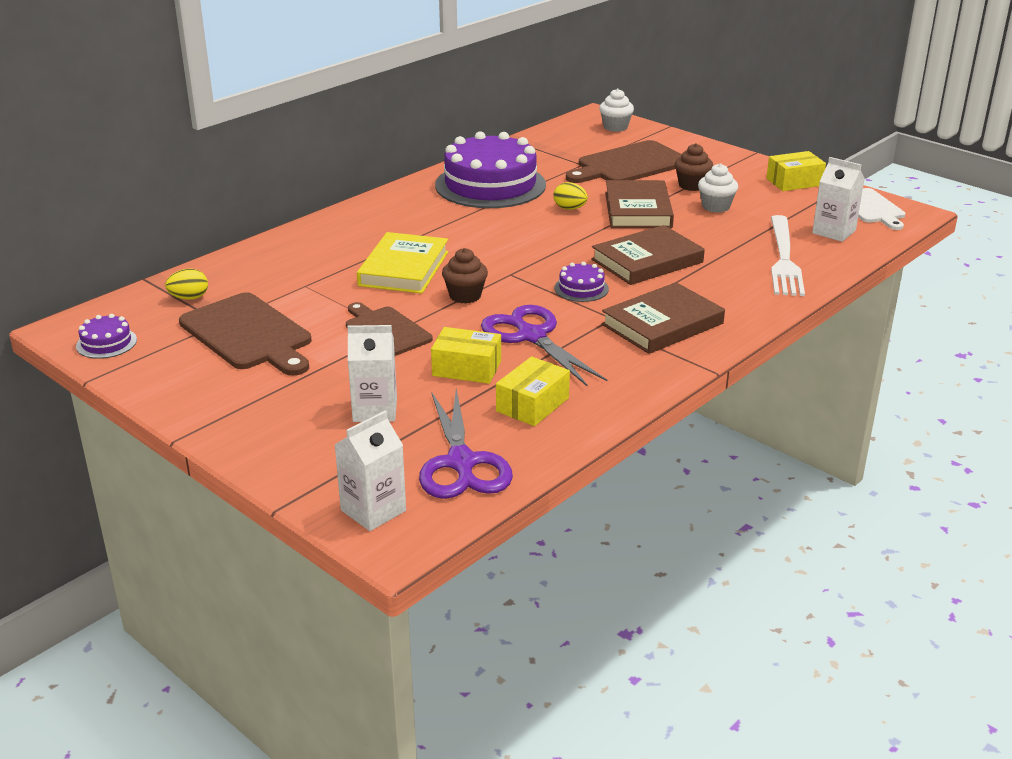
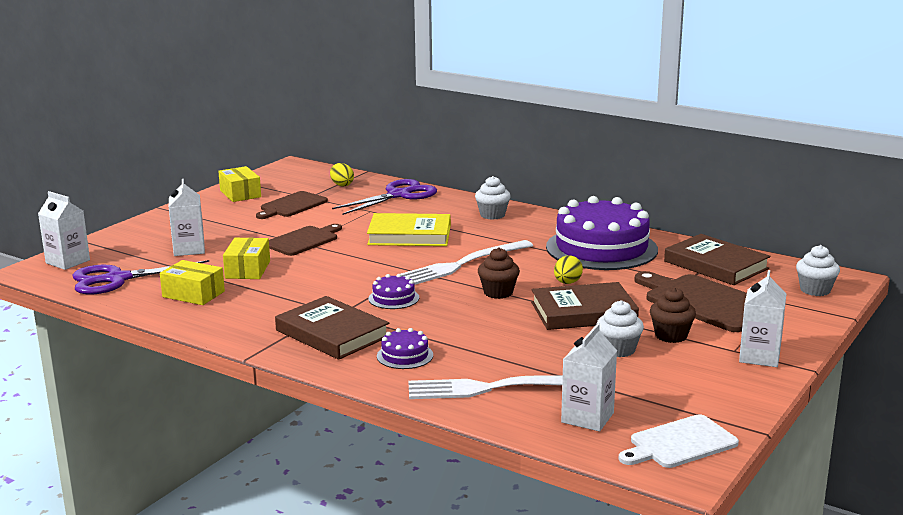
camera: 80 degrees right, 10 degrees down
purple cake [76,314,137,359] -> purple cake moved to [377,328,433,369]
brown cutting board [179,292,311,376] -> brown cutting board [256,191,328,219], size x0.65
brown cupcake [442,248,488,304] -> brown cupcake moved to [478,247,520,299]
purple scissors [481,305,607,386] -> purple scissors moved to [332,179,437,215]
brown book [591,225,705,285] -> brown book moved to [664,234,771,285]
yellow box [766,151,826,191] -> yellow box moved to [218,166,261,202]
none -> white fork [401,240,533,285]
none -> white cupcake [475,176,511,220]
none -> white carton [739,270,786,367]

